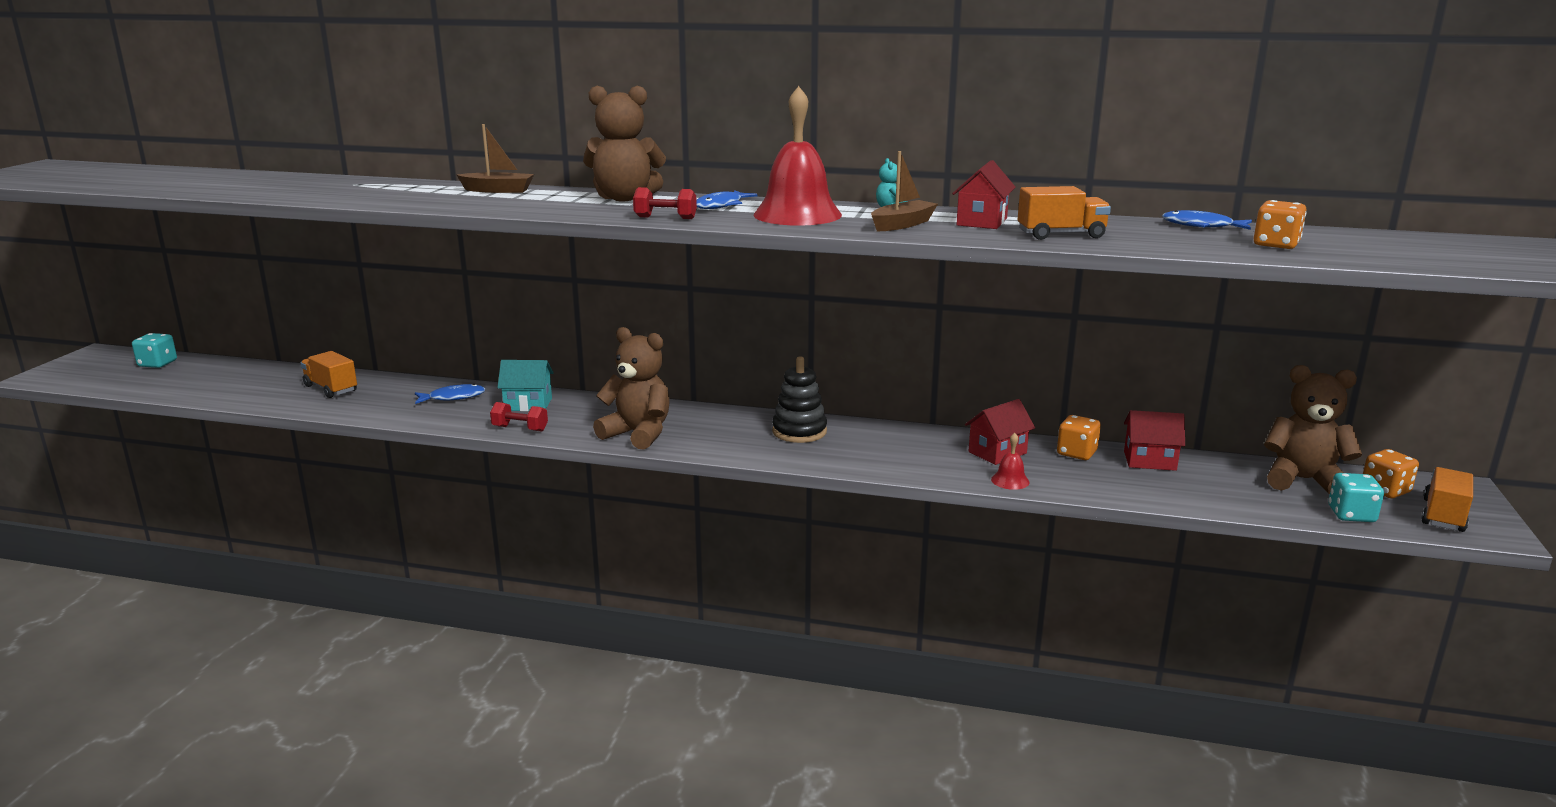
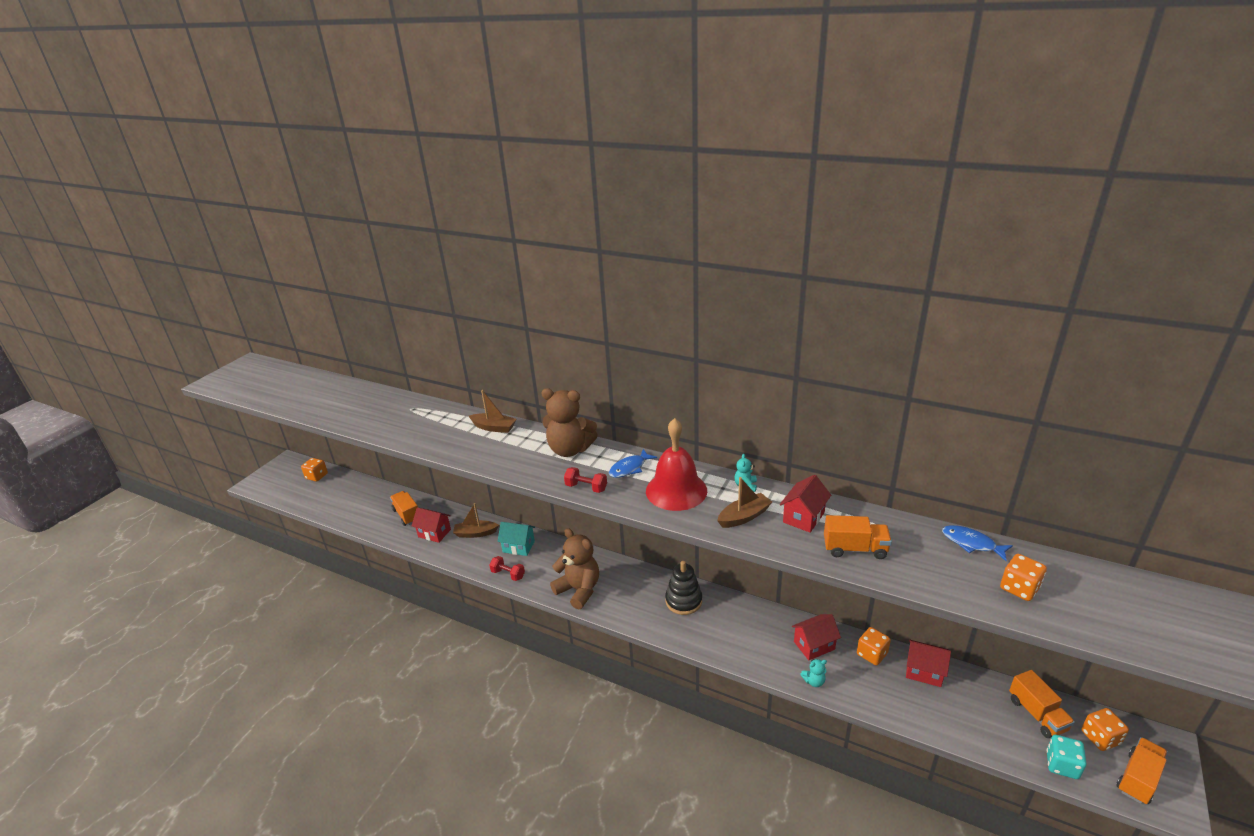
camera: 15 degrees right, 10 degrees up
turquoise dice [132,333,177,368] -> orange dice [301,458,328,482]
blue fish [415,384,485,404] -> brown boat [453,503,499,538]
red bell [991,433,1029,490] -> turquoise teddy bear [800,659,827,687]
brown teddy bear [1264,365,1362,494] -> orange truck [1009,670,1075,738]
none -> red house [412,507,451,543]

